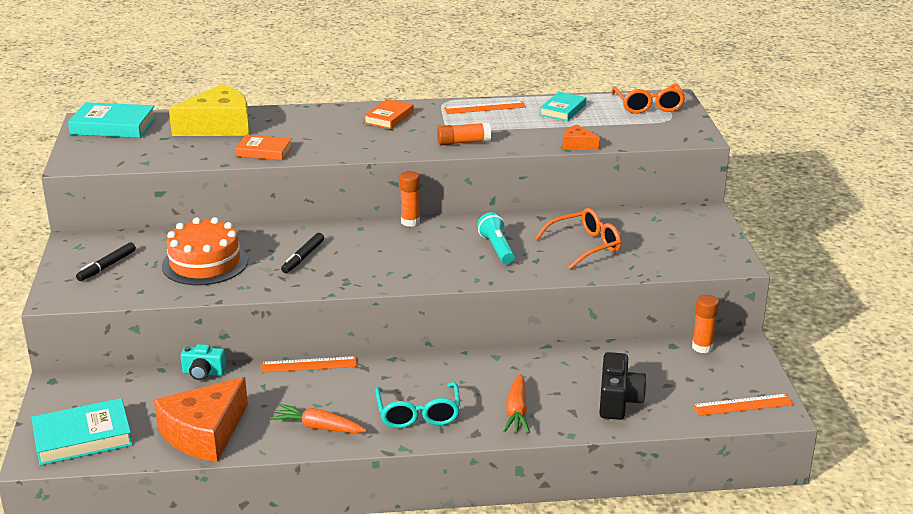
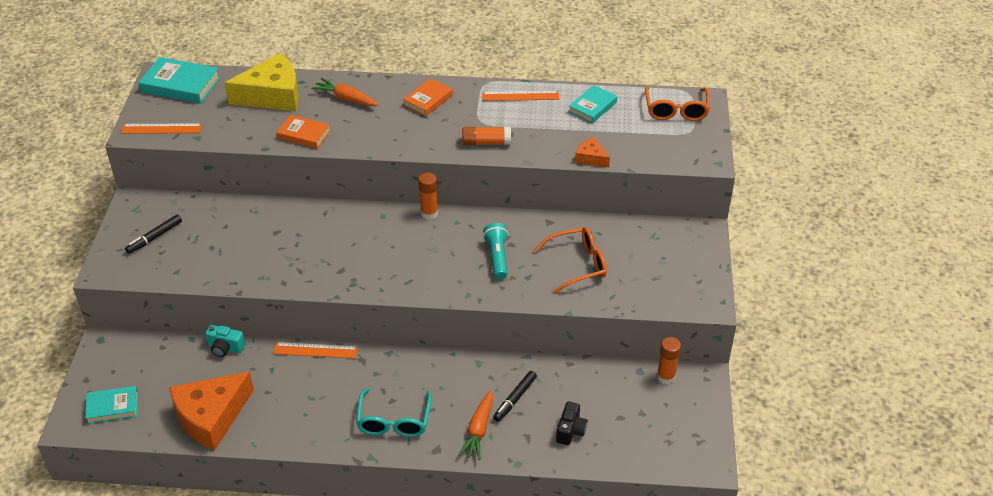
camera: 10 degrees right, 15 degrees up
turquoise book [31,398,133,466] -> turquoise book [85,386,138,424], size x0.64
orange cake [162,217,248,286] -> none
orange carrot [270,404,367,433] -> orange carrot moved to [311,78,379,106]
black marker [281,233,324,273] -> black marker moved to [493,371,537,422]
black camera [599,352,647,420] -> black camera [556,401,588,445], size x0.66
orange ruler [693,394,793,416] -> orange ruler moved to [121,123,202,134]

